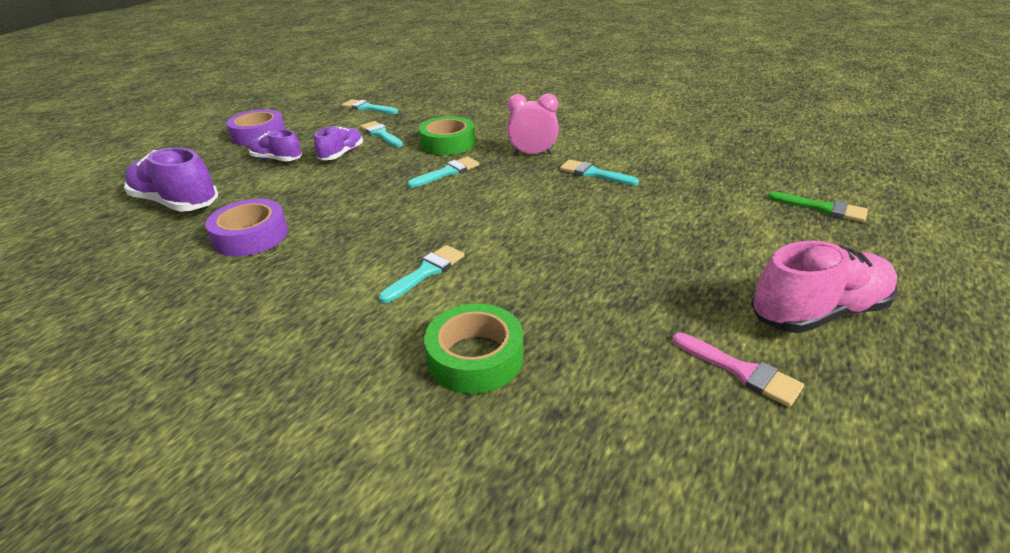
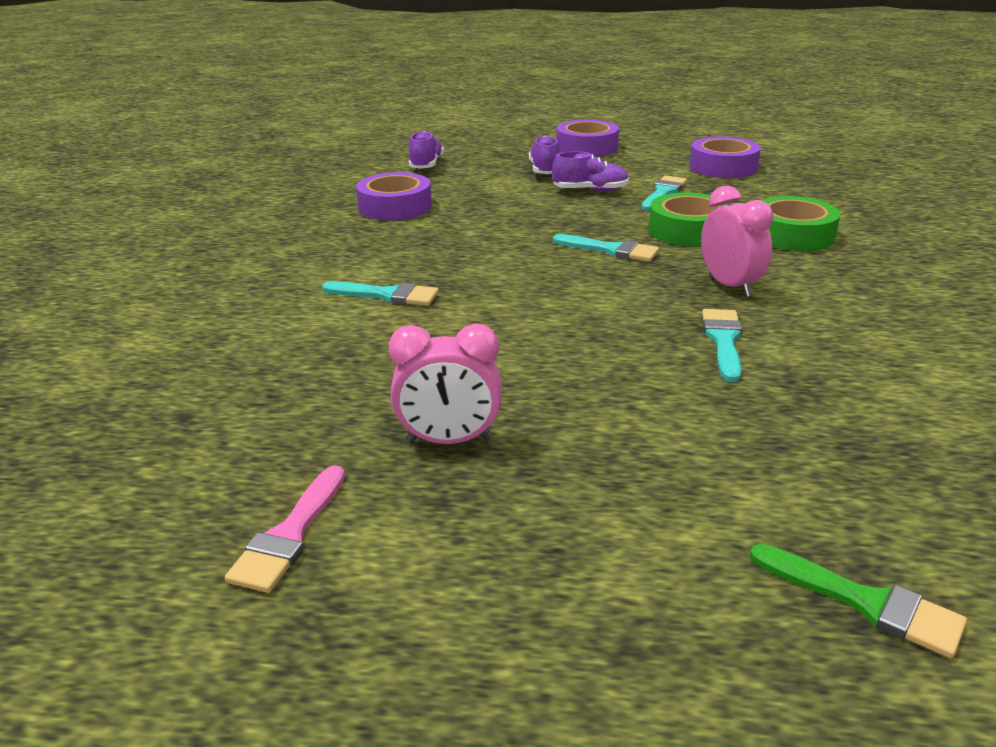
camera: 65 degrees right, 5 degrees down
purple shoe [124,148,218,212] -> purple shoe [409,131,444,169], size x0.60
turquoise brush [342,99,398,114] -> purple tape [690,137,761,178]
green tape [424,303,523,394] -> green tape moved to [761,196,841,251]
pink shoe [751,241,898,333] -> none
green brush [768,192,868,222] -> green brush turned 60 degrees counterclockwise [750,544,967,658]
none -> pink clock [389,323,502,444]

